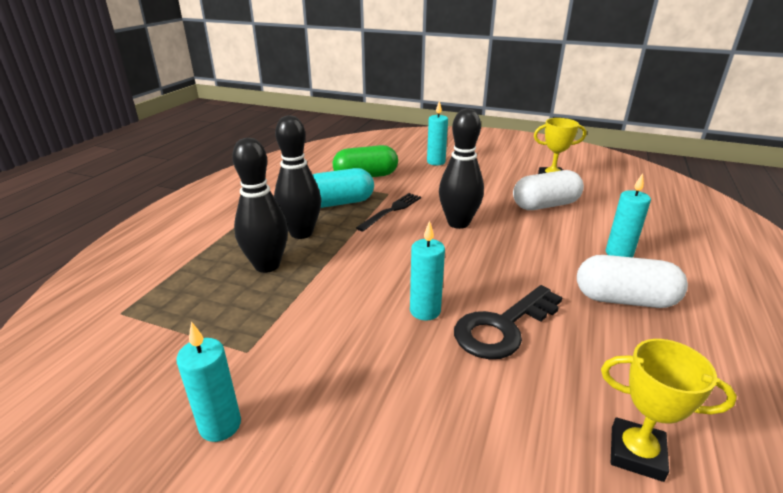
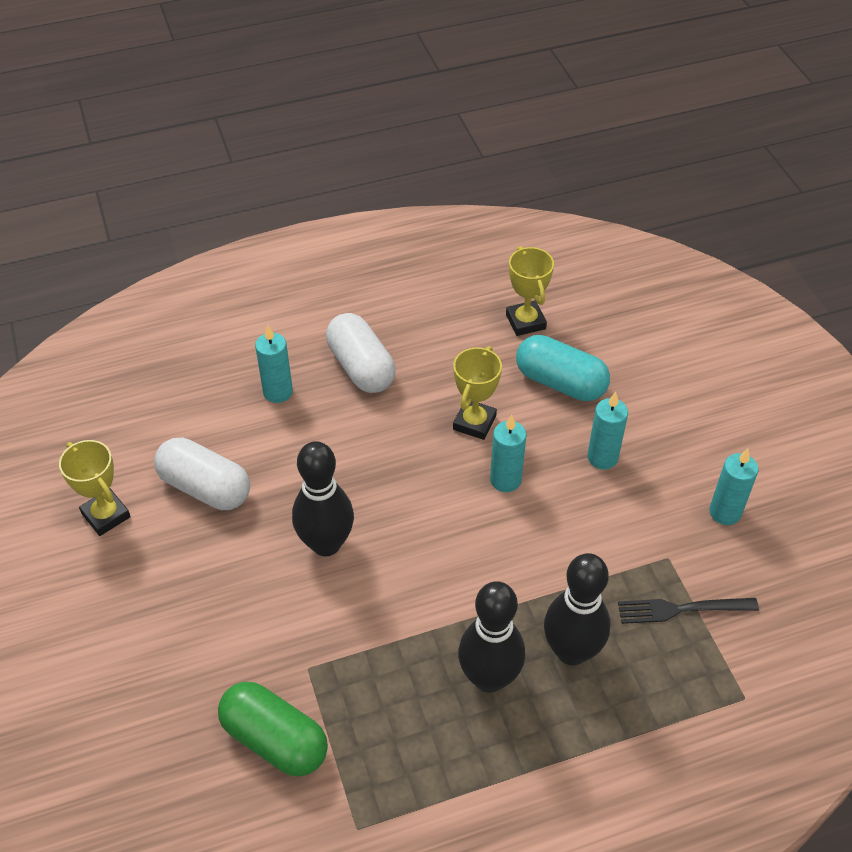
camera: 130 degrees left, 20 degrees up
turquoise capsule [312,168,374,208] -> turquoise capsule moved to [516,335,610,401]
black fork [356,193,421,232] -> black fork moved to [618,598,759,624]
turquoise candle [427,101,448,165] -> turquoise candle moved to [587,392,628,469]
black key [454,285,563,359] -> yellow trophy [453,346,502,440]

